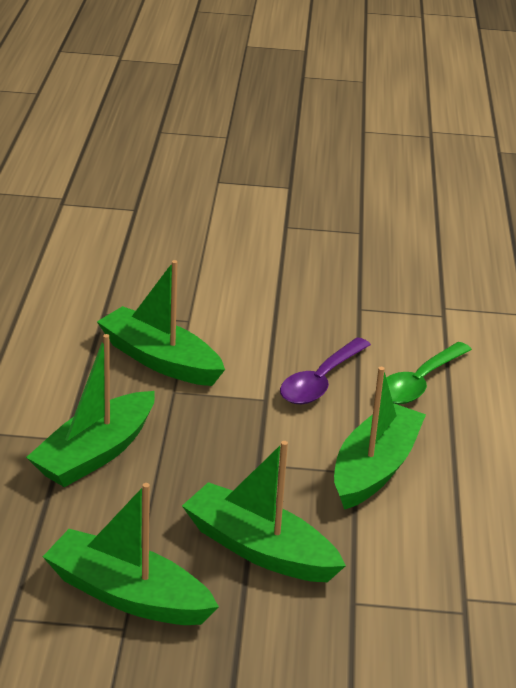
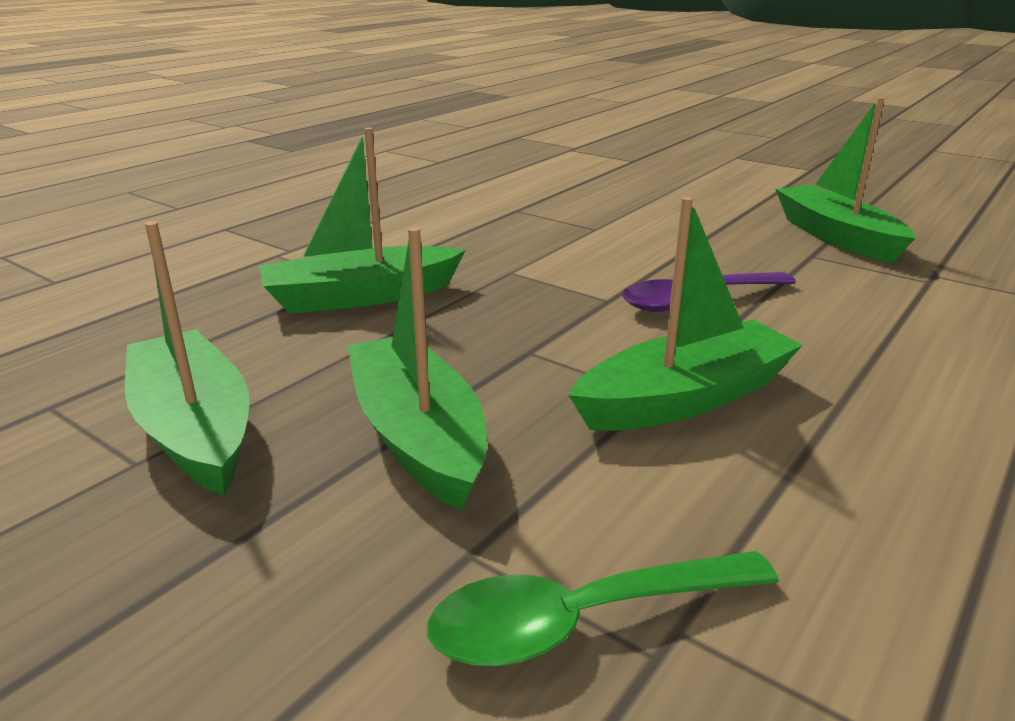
camera: 35 degrees right, 5 degrees down
green boat [97,260,225,386] -> green boat moved to [775,97,915,264]
green spoon [386,342,472,404] -> green spoon moved to [427,551,779,667]

